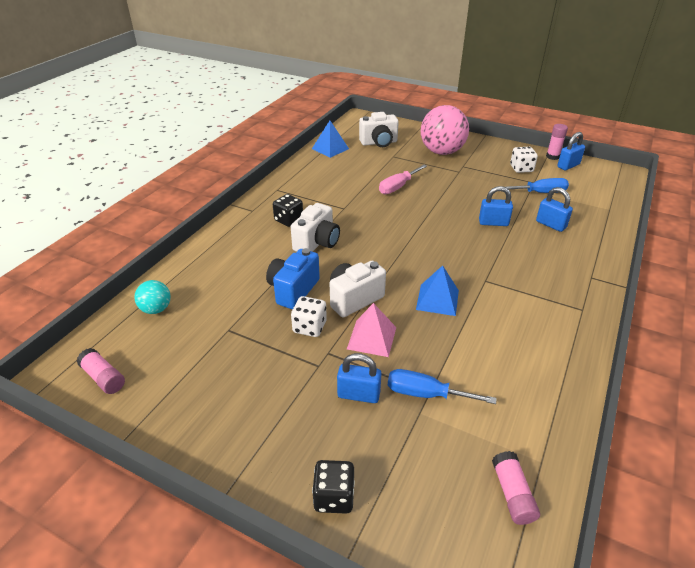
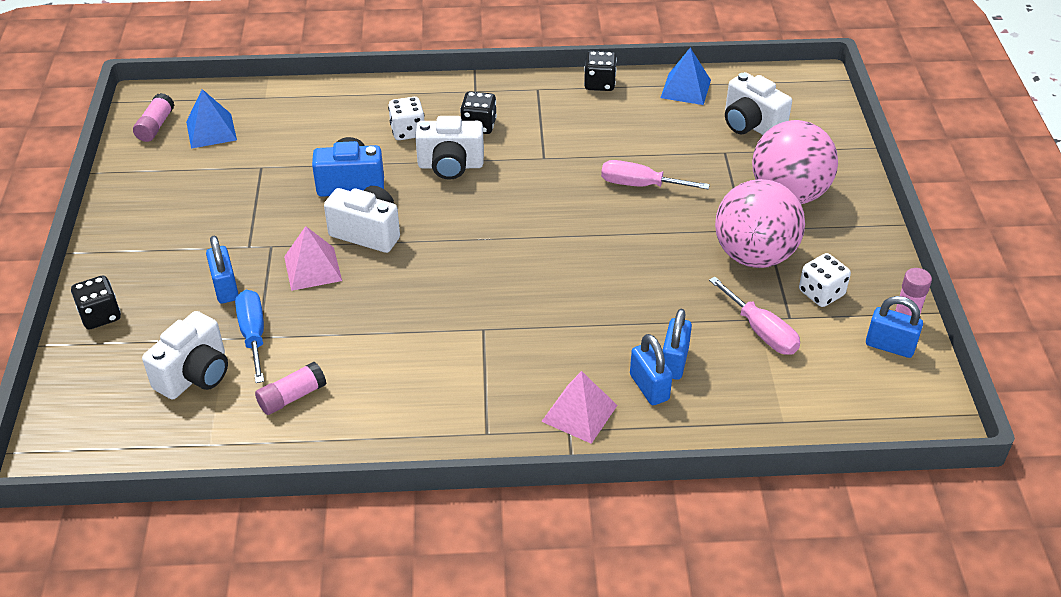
camera: 60 degrees right, 5 degrees up
turquoise ball [134,280,171,314] -> none
white dice [291,296,327,337] -> white dice moved to [388,97,424,140]
blue pyramid [416,265,459,316] -> blue pyramid moved to [186,89,237,149]
blue padlock [479,186,513,226] -> blue padlock moved to [630,334,673,405]
pink glue stick [492,451,540,525] -> pink glue stick moved to [255,362,326,415]
blue screwdriver [506,178,569,193] -> pink screwdriver [709,277,800,355]
none -> white camera [142,311,228,400]
none -> pink pyramid [541,371,618,444]
none -> black dice [584,51,617,91]
none -> pink ball [715,179,805,268]

